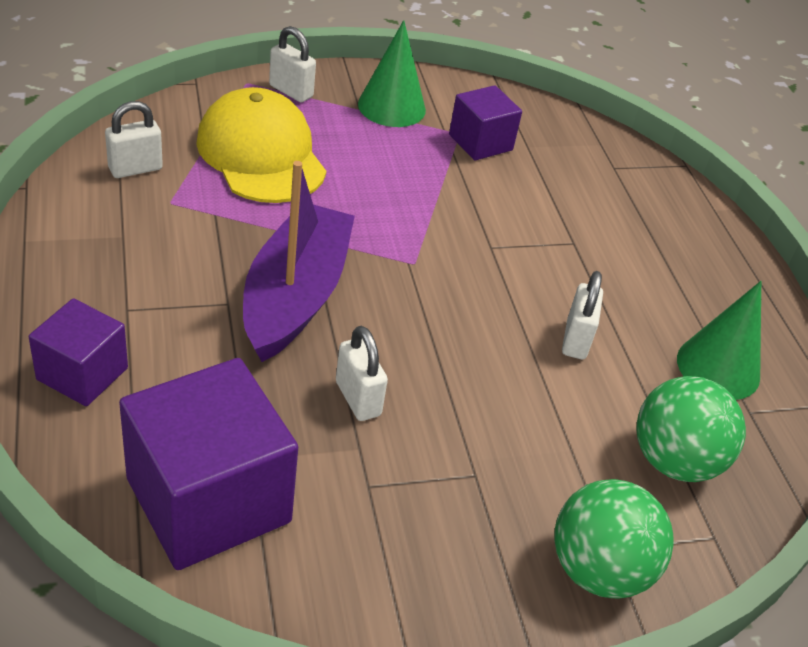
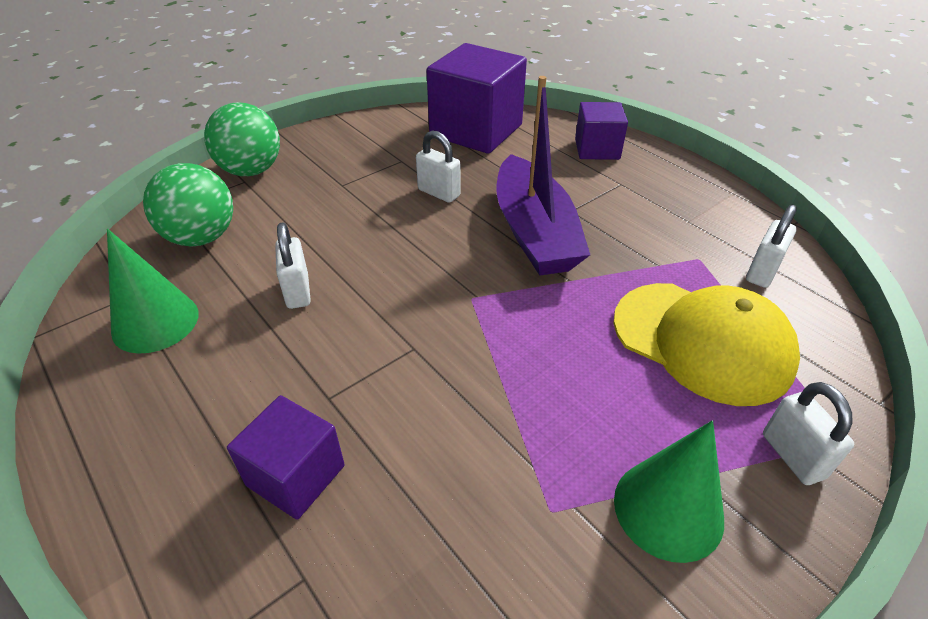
camera: 160 degrees right, 0 degrees up
white padlock [269,26,316,102] -> white padlock turned 60 degrees clockwise [763,382,854,485]
purple cube [449,85,522,160] -> purple cube moved to [227,395,345,520]

